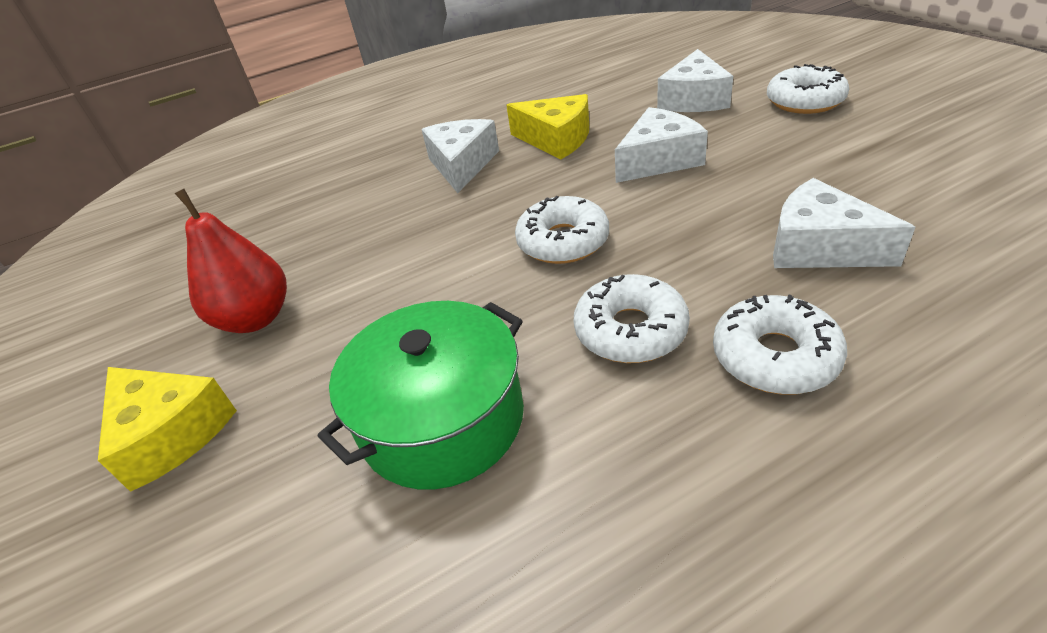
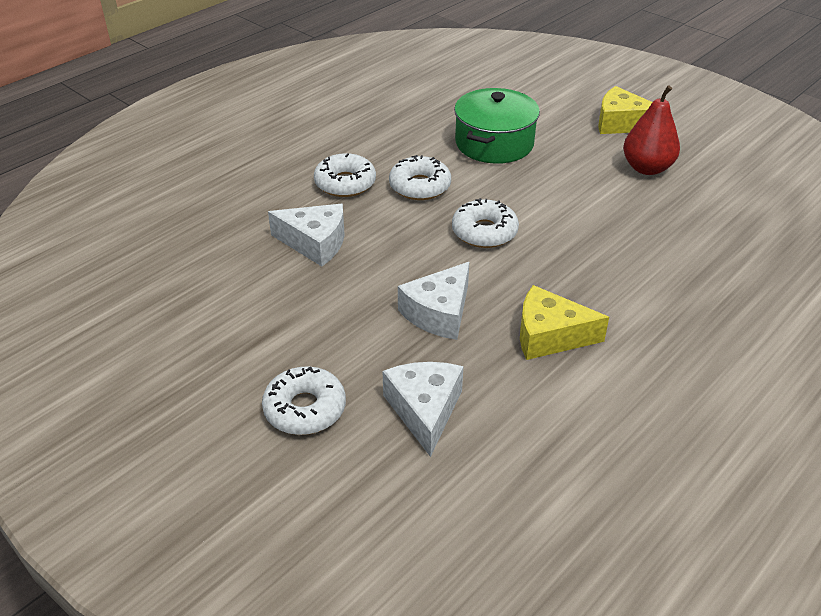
camera: 155 degrees right, 0 degrees up
white cheese [421,119,499,193] -> none

